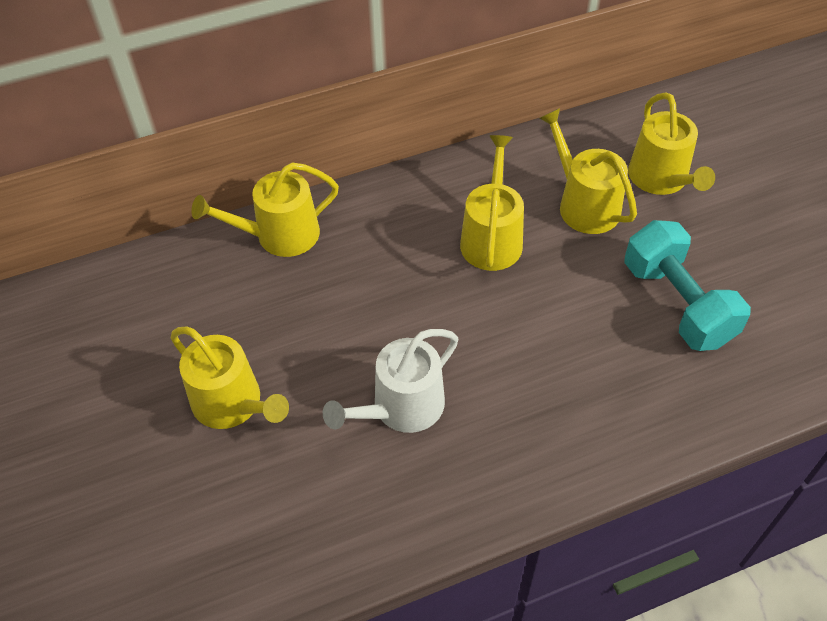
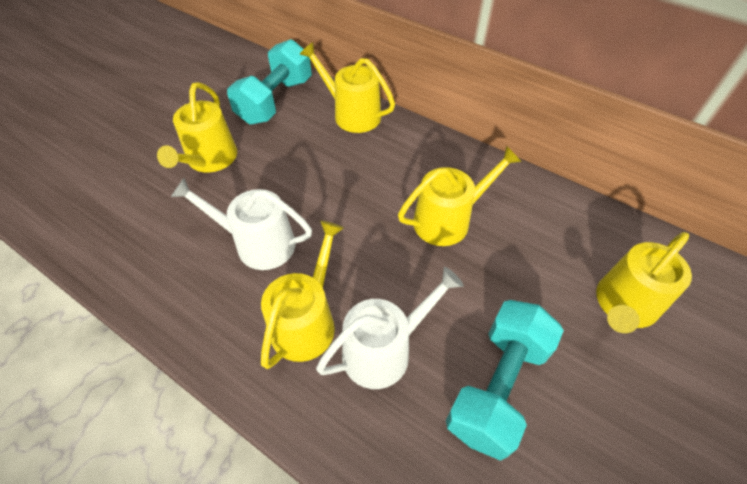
camera: 55 degrees right, 0 degrees up
yellow watering can [539,108,637,234] -> yellow watering can moved to [261,221,344,369]
none -> turquoise dumbbell [227,39,312,125]
none -> white watering can [316,267,464,389]

